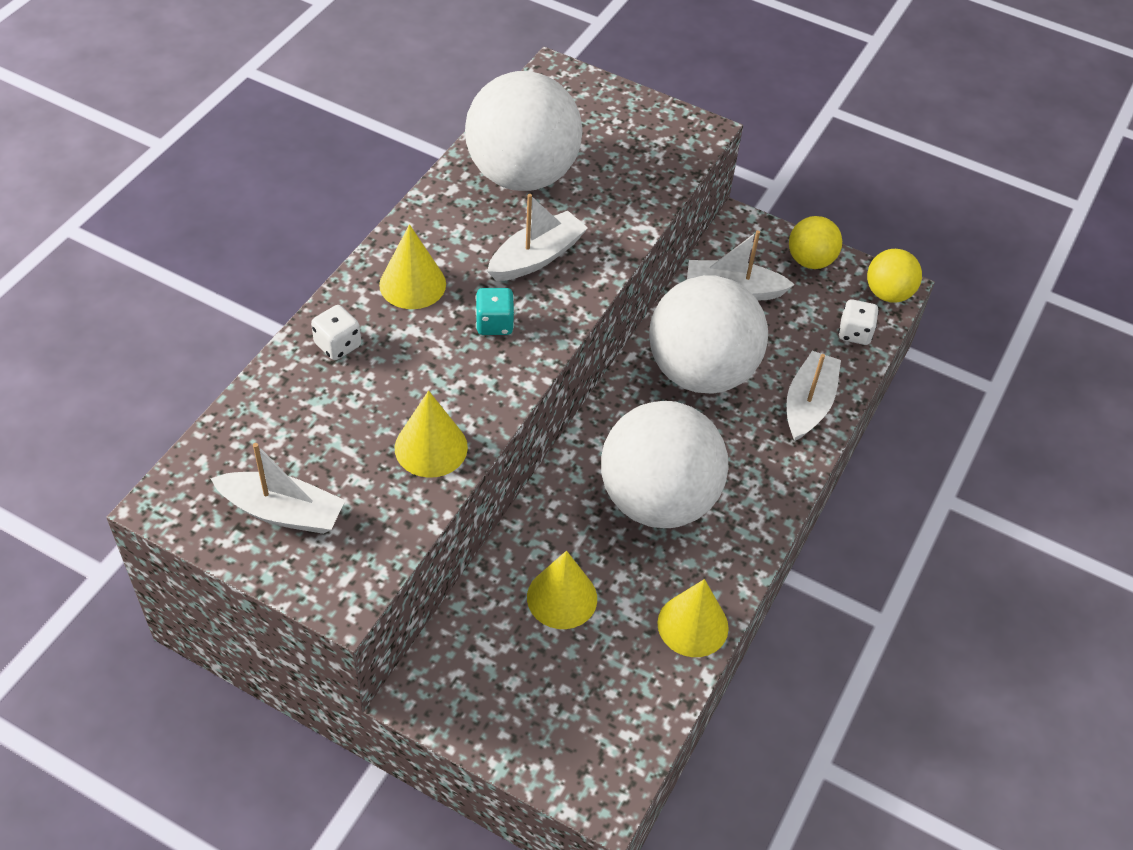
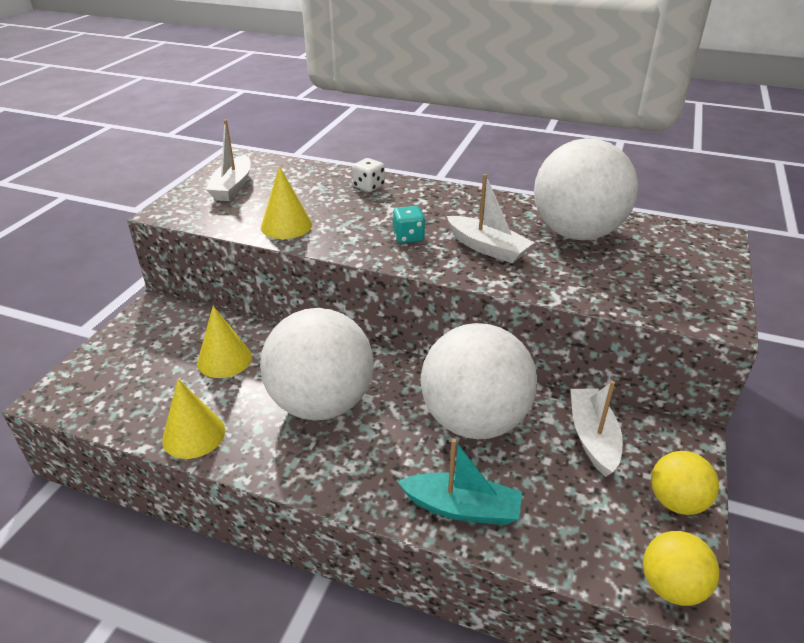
camera: 85 degrees right, 15 degrees down
yellow cone [379,224,446,309] -> none
white boat [787,351,841,441] -> turquoise boat [397,439,522,525]
white dice [839,299,879,345] -> none

